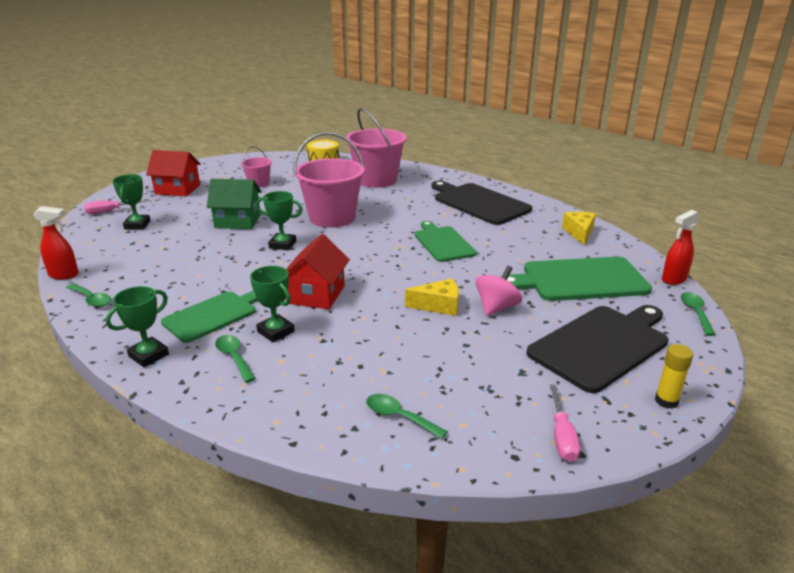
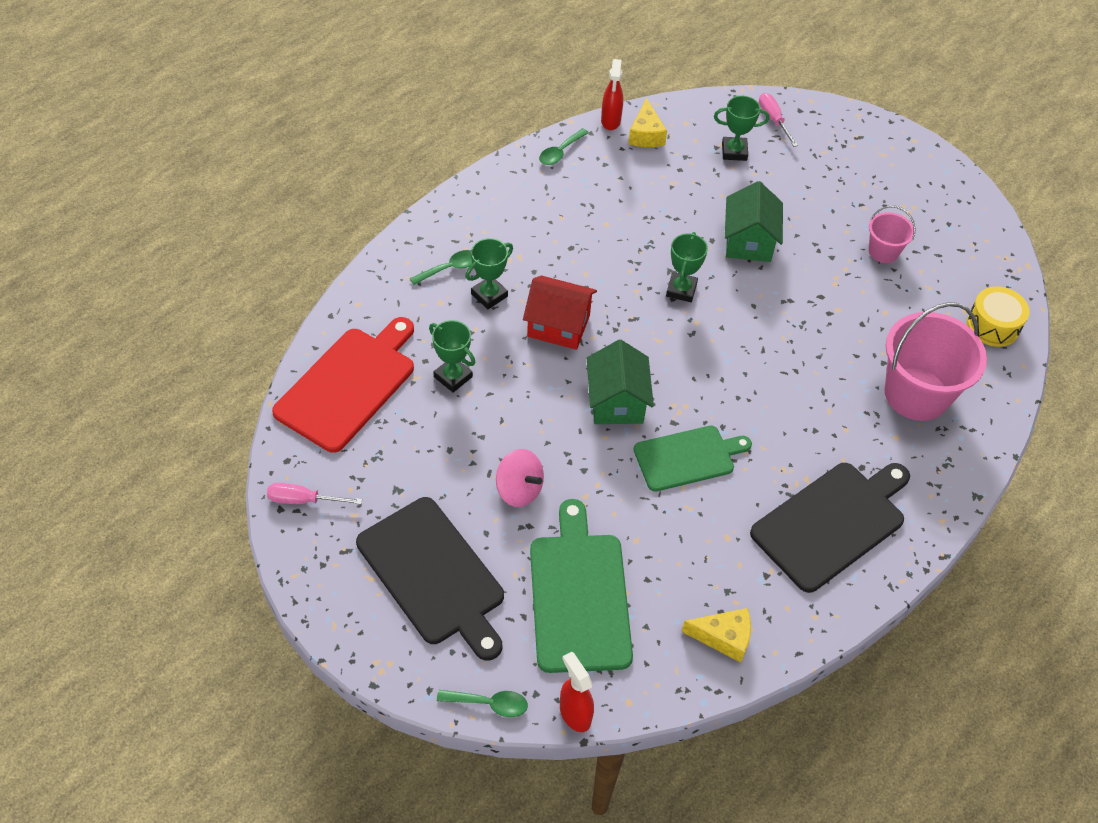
camera: 90 degrees right, 25 degrees up
green trophy [106,286,169,367] -> green trophy moved to [429,320,475,392]
red house [146,150,201,196] -> none
green cutting board [161,291,258,343] -> none
pink bucket [293,132,365,228] -> none
green spoon [366,394,448,439] -> red cutting board [272,317,414,453]
yellow cheese [405,278,459,316] -> yellow cheese moved to [628,98,667,147]
yellow glue stick [655,344,693,409] -> none
none -> green house [587,340,654,424]

